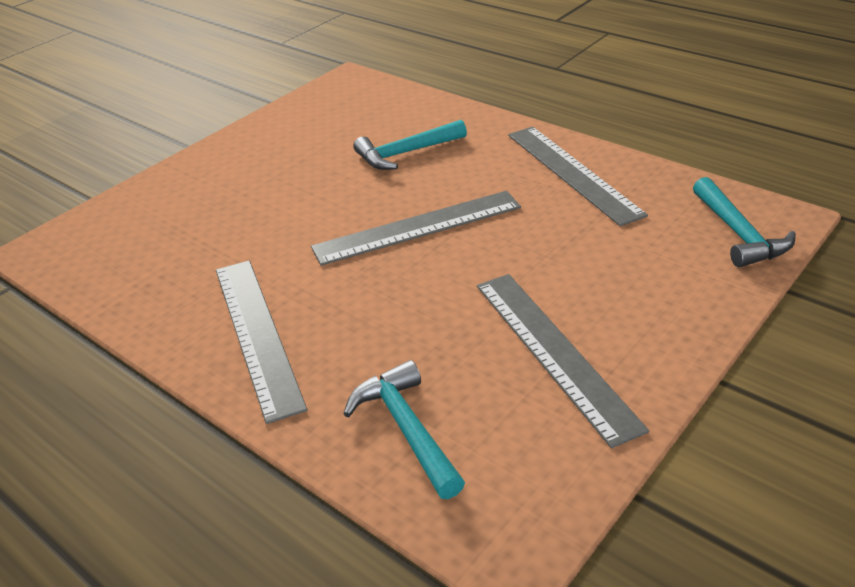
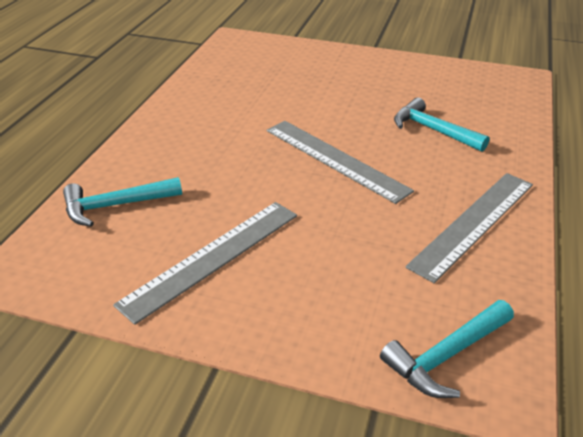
camera: 65 degrees right, 0 degrees up
grey ruler [216,260,308,424] -> none
turquoise hammer [343,360,465,499] -> turquoise hammer turned 150 degrees counterclockwise [63,177,182,227]

